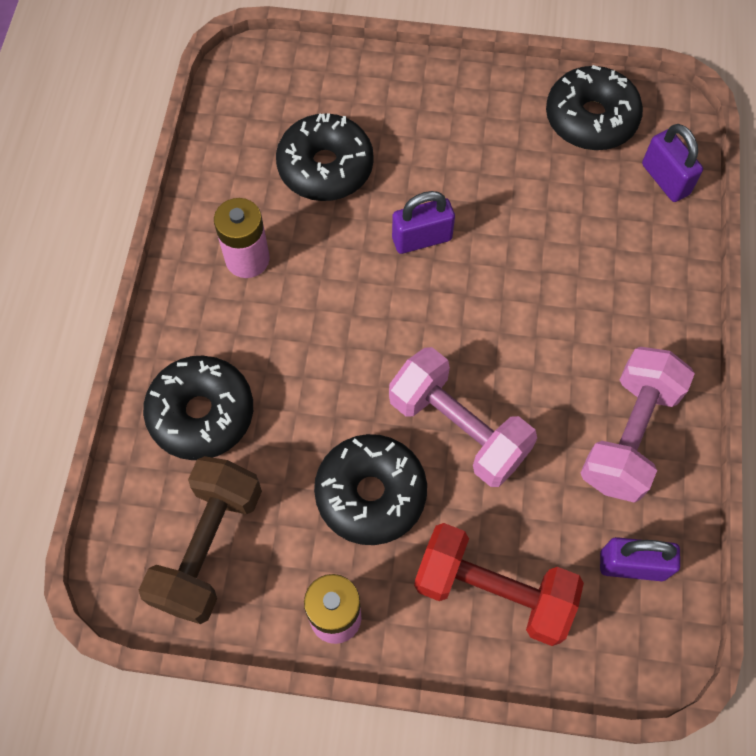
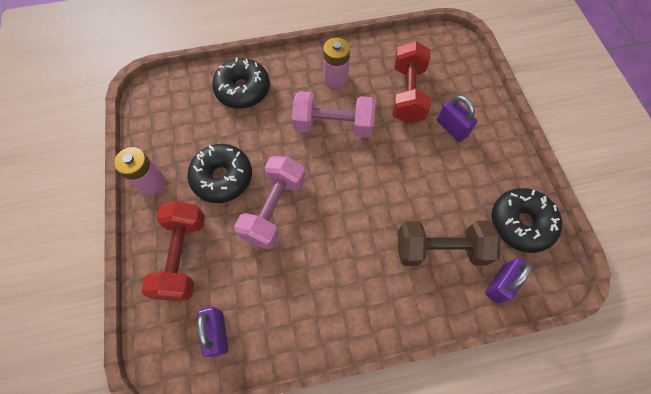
camera: 70 degrees right, 0 degrees up
brown dumbbell [139,456,262,624] -> brown dumbbell moved to [398,221,501,266]
black donut [276,113,374,201] -> red dumbbell [392,41,431,123]
purple padlock [392,191,455,254] -> purple padlock moved to [437,95,477,142]
pink dumbbell [581,347,695,503] -> pink dumbbell moved to [292,91,375,138]

